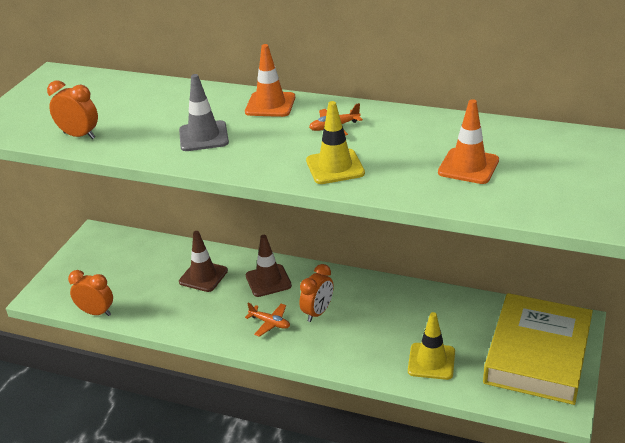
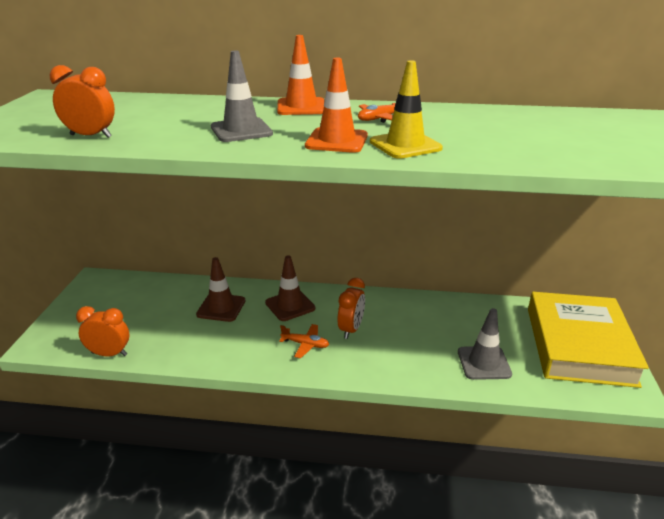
camera: 15 degrees left, 5 degrees down
yellow traffic cone [408,312,455,380] -> grey traffic cone [458,308,512,380]
orange traffic cone [438,99,499,184] -> orange traffic cone moved to [305,58,368,153]

